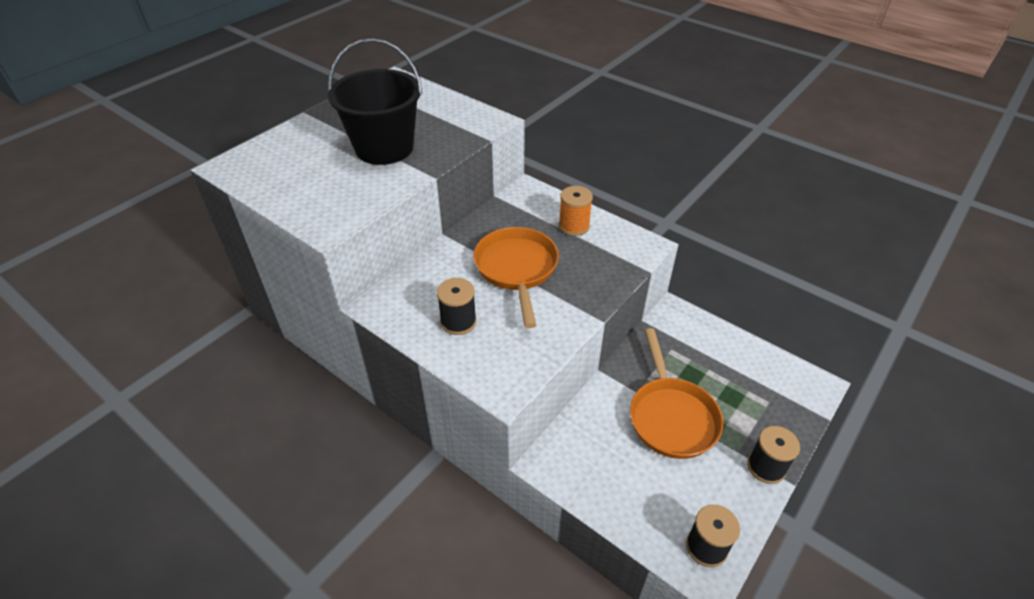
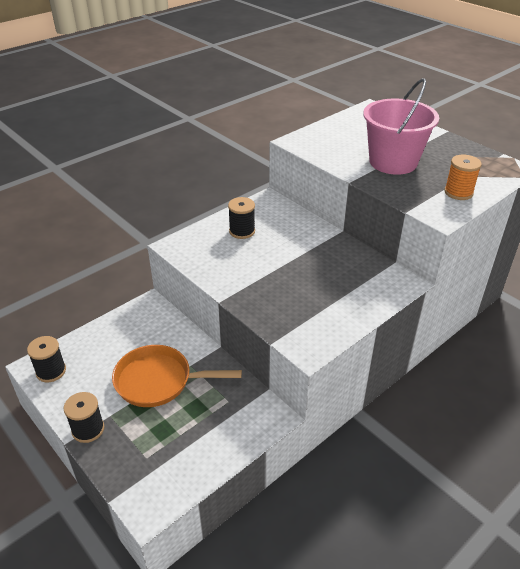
camera: 100 degrees right, 5 degrees down
black bucket [328,38,422,165] -> pink bucket [363,78,439,175]
orange pan [474,227,559,328] -> none
orange spool [559,186,593,236] -> orange spool moved to [444,155,482,200]

